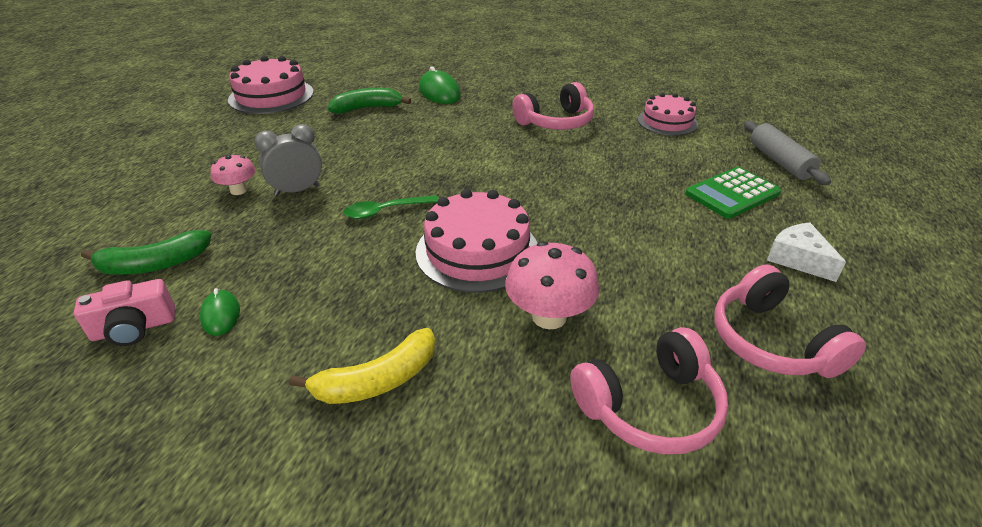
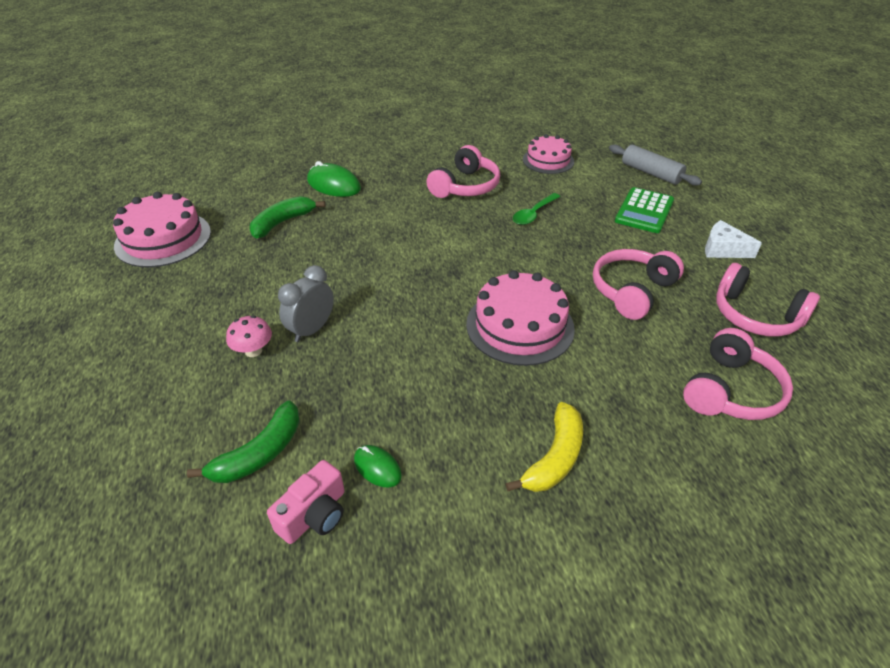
camera: 30 degrees left, 5 degrees up
green spoon [344,195,439,219] -> green spoon moved to [513,193,560,225]
pink mushroom [505,241,599,329] -> none
none -> pink headphones [593,249,684,320]

